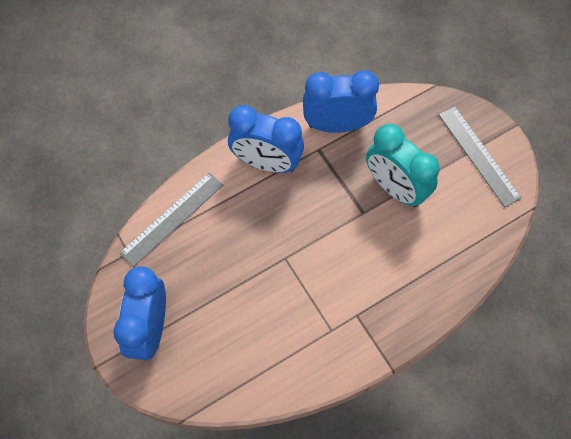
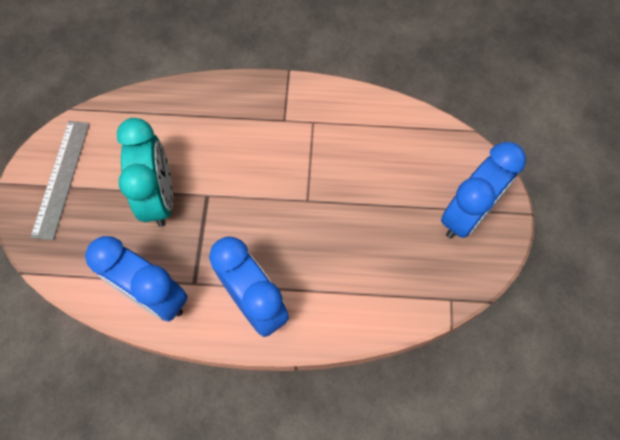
camera: 145 degrees left, 0 degrees up
grey ruler [119,172,223,267] -> none

